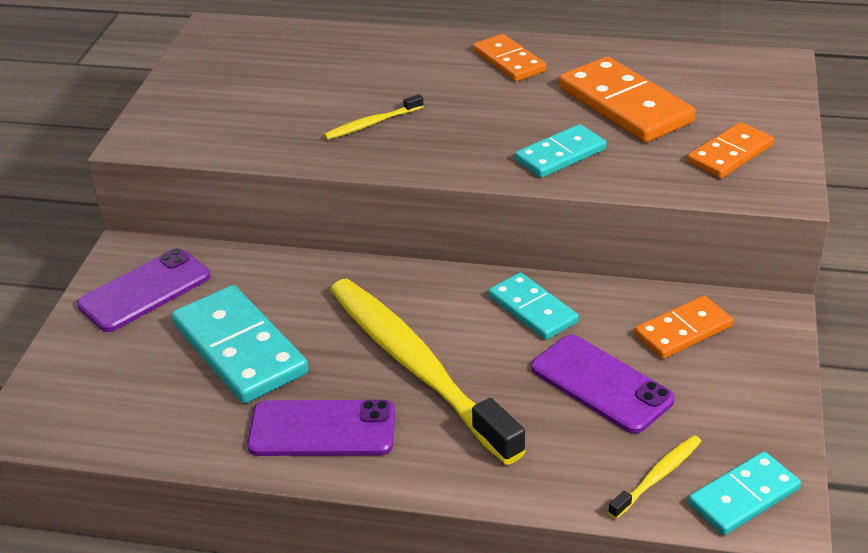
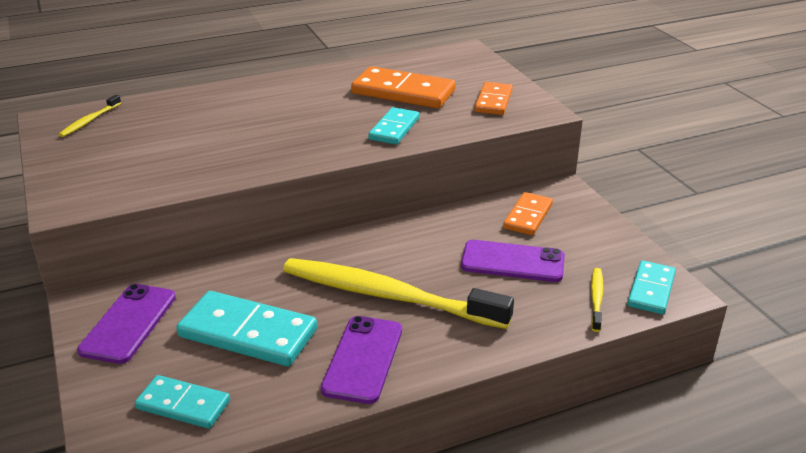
camera: 35 degrees left, 5 degrees down
purple phone [247,400,395,456] -> purple phone turned 45 degrees counterclockwise [321,316,402,404]
yellow toothbrush [324,94,424,140] -> yellow toothbrush moved to [59,95,121,137]
orange domino [473,34,546,82] -> none
turquoise domino [488,272,579,340] -> turquoise domino moved to [135,375,230,429]

